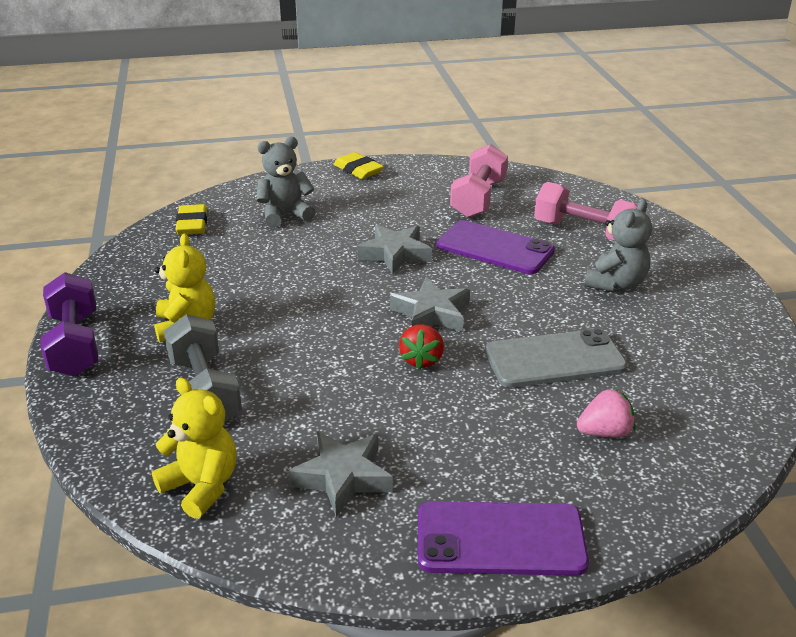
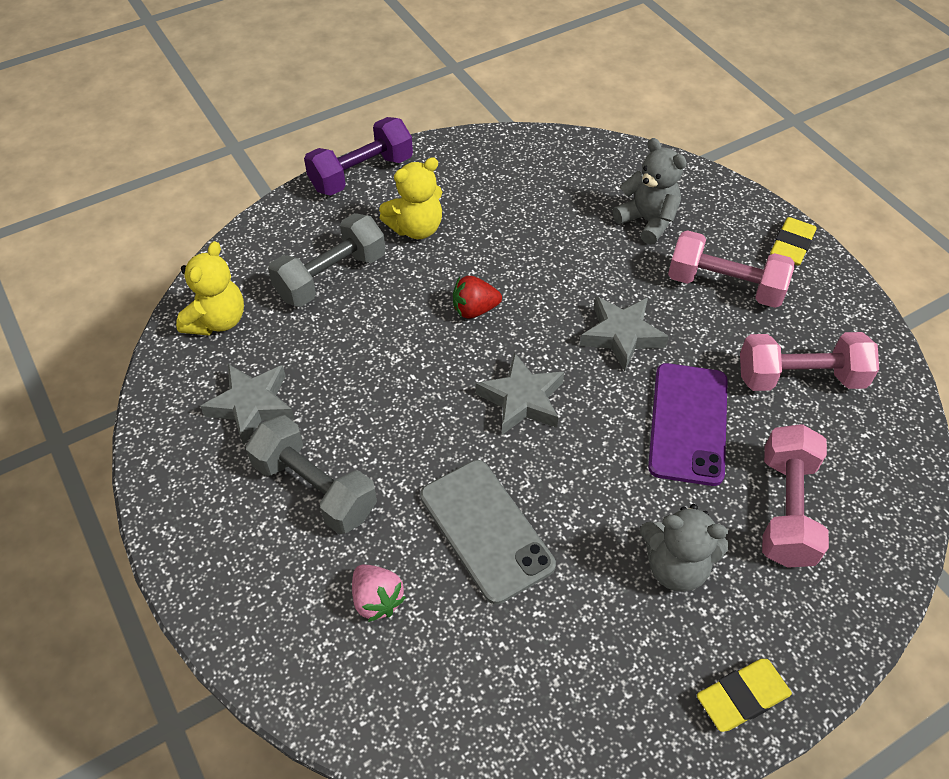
camera: 70 degrees right, 20 degrees up
yellow eraser [175,204,207,235] -> yellow eraser moved to [697,659,792,732]
red strawberry [399,324,444,370] -> red strawberry moved to [453,276,502,319]
purple phone [418,501,589,576] -> none
none -> grey dumbbell [246,415,377,534]
none -> pink dumbbell [668,230,795,308]

